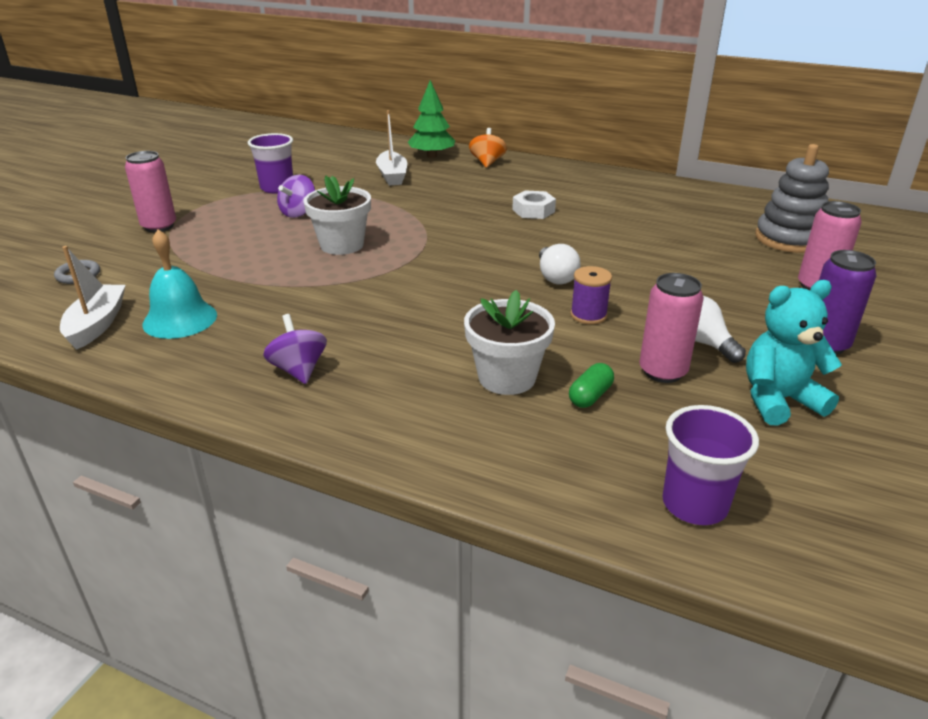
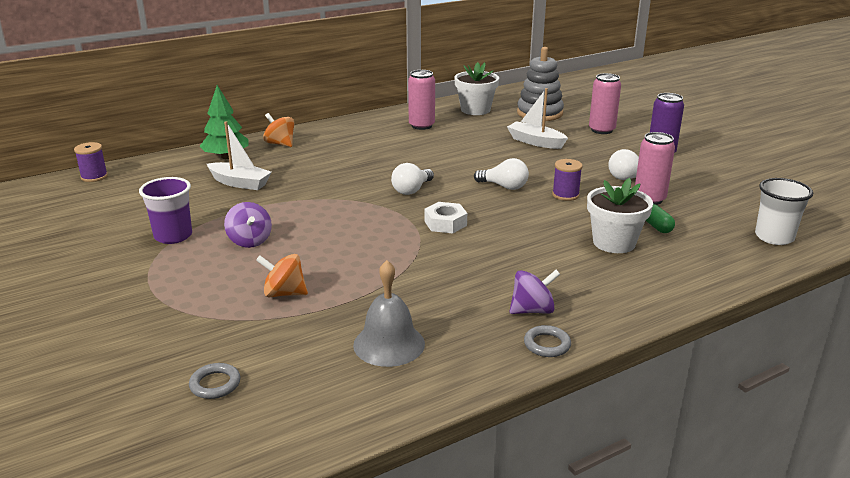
camera: 55 degrees left, 5 degrees down
white boat [60,246,125,350] -> white boat moved to [507,88,568,149]
pink can [125,151,176,232] -> pink can moved to [408,70,435,130]
turquoise bell [143,229,217,339] -> grey bell [353,260,425,367]
purple spinning top [263,314,327,384] -> purple spinning top turned 150 degrees clockwise [509,270,560,314]
white flower pot [303,176,371,255] -> white flower pot moved to [454,62,499,115]
white nut [512,190,556,219] -> white nut moved to [424,202,467,233]
purple cup [662,405,759,525] -> white cup [755,178,813,245]
turquoise teddy bear [746,280,842,425] -> none
none -> purple spool [74,142,108,182]
none -> orange spinning top [256,254,308,297]
none -> white light bulb [391,163,434,195]
none -> grey ring [524,325,571,357]

